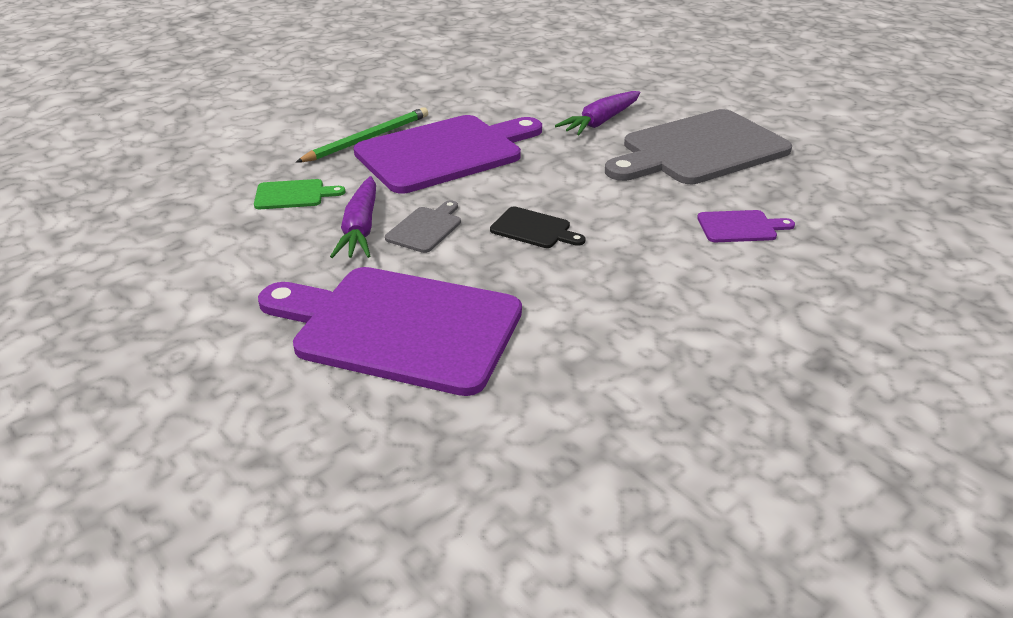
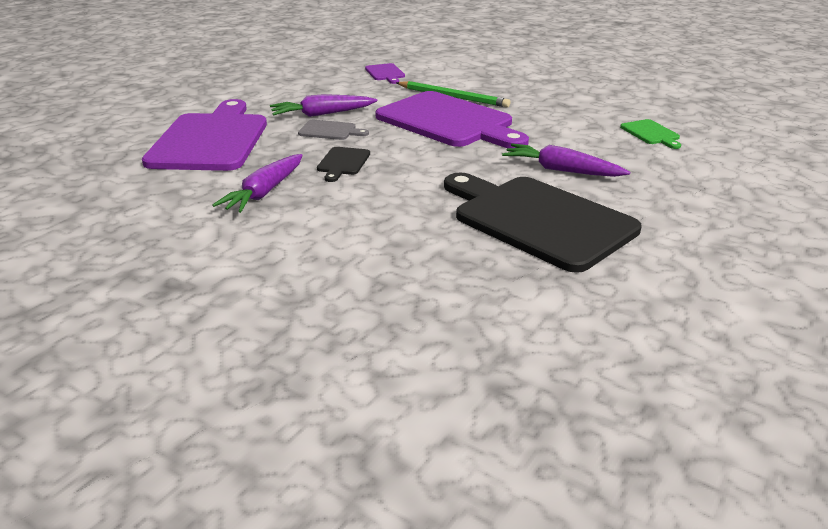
camera: 75 degrees right, 5 degrees down
green cutting board [254,179,346,209] -> green cutting board moved to [620,119,681,149]
grey cutting board [605,109,792,184] -> black cutting board [444,173,642,273]
purple cutting board [697,210,795,242] -> purple cutting board moved to [365,63,405,84]
none -> purple carrot [212,154,303,213]

